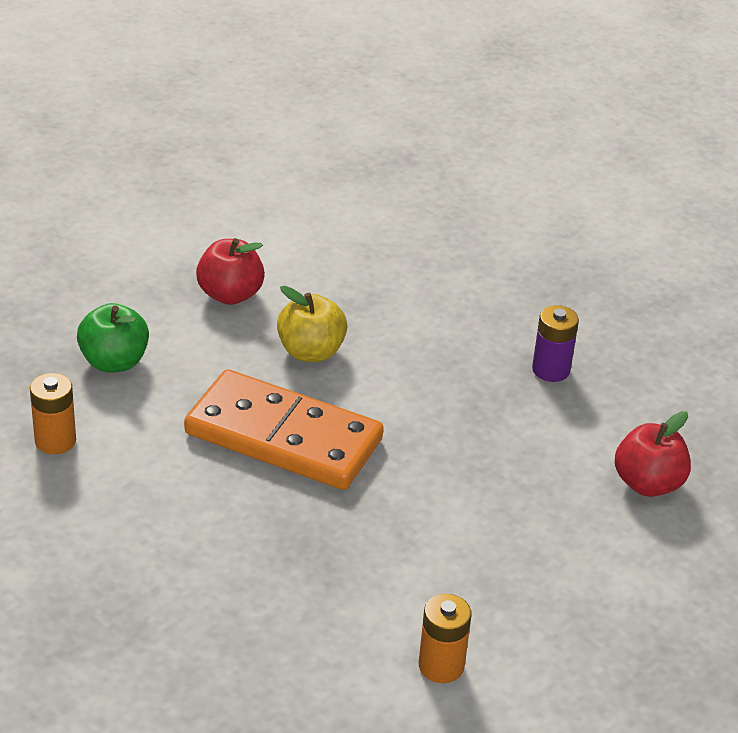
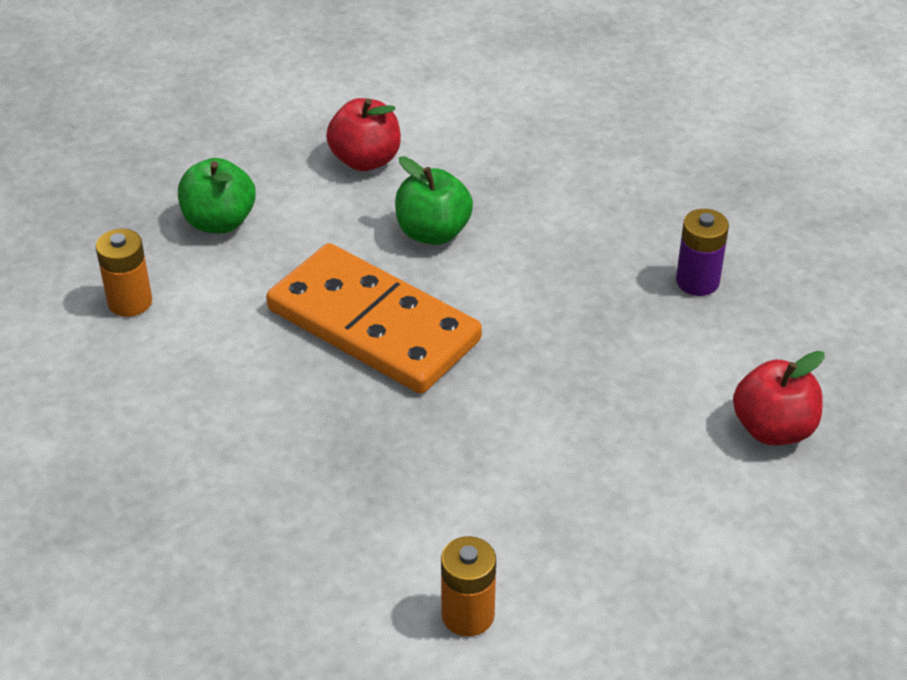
camera: 15 degrees right, 5 degrees up
yellow apple [277,286,347,362] -> green apple [395,156,473,245]

